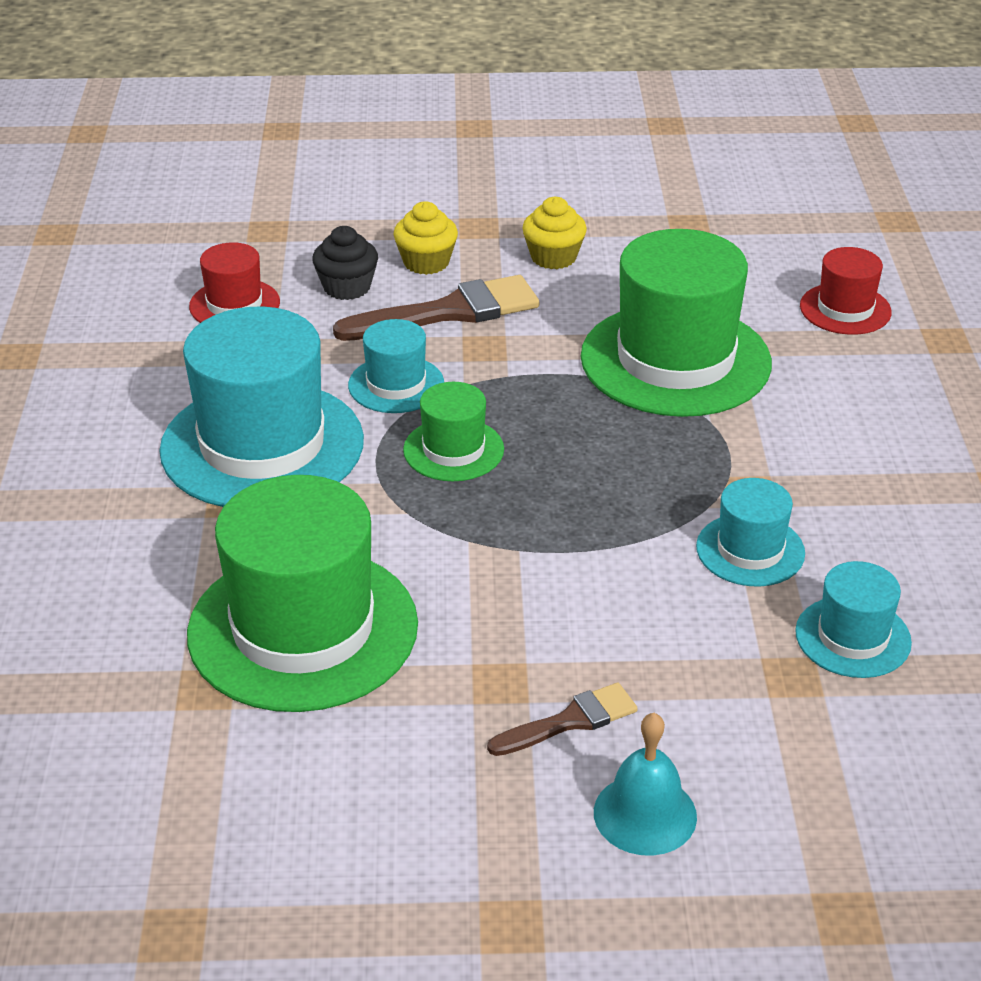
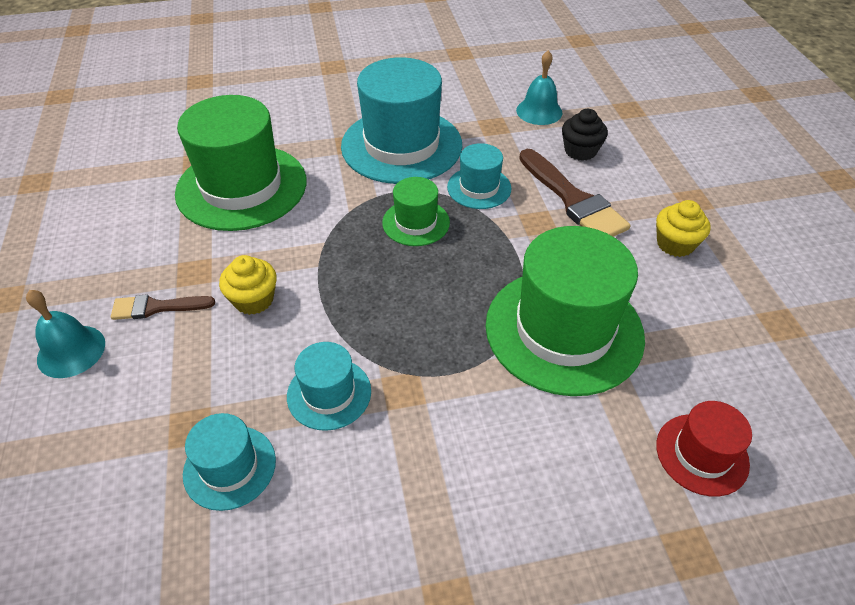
camera: 80 degrees right, 10 degrees up
red hat [189,242,280,323] -> turquoise bell [516,50,563,125]
yellow cupcake [393,201,458,275] -> yellow cupcake moved to [219,255,277,315]
brown brush [487,683,638,756] -> brown brush turned 120 degrees clockwise [111,295,215,320]

